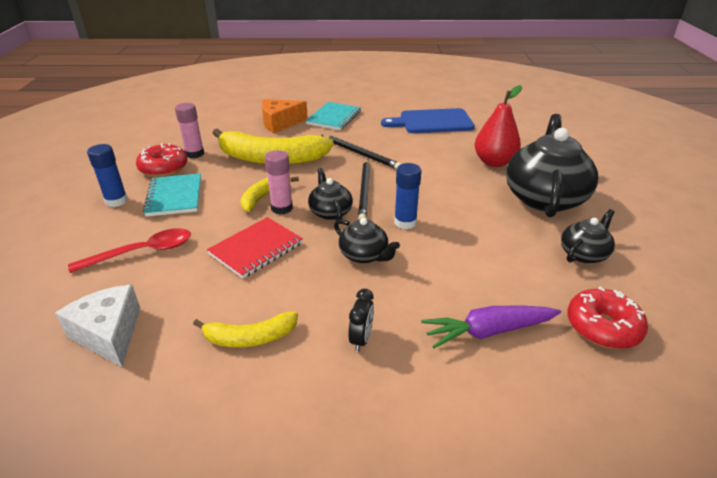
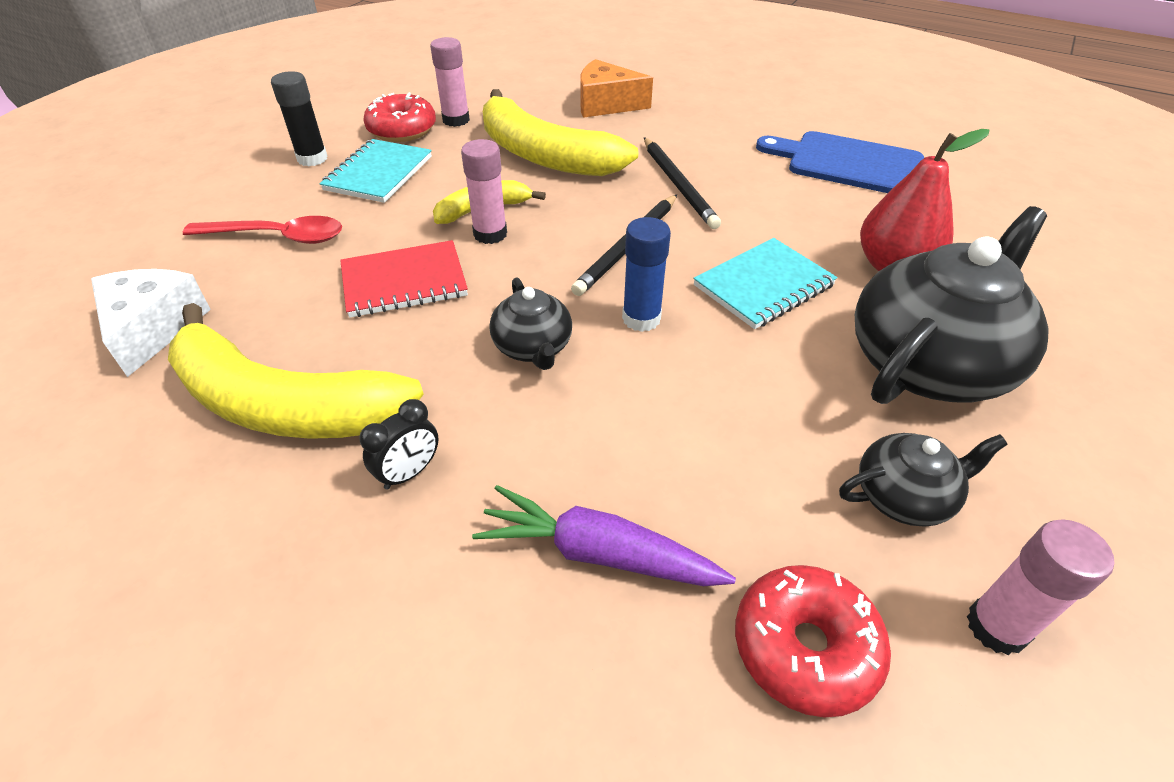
camera: 30 degrees right, 10 degrees up
blue glue stick [87,144,128,207] -> black glue stick [271,71,327,166]
yellow banana [193,311,298,347] -> yellow banana [168,303,424,439], size x1.94
turquoise notebook [305,102,361,130] -> turquoise notebook moved to [693,238,837,329]
black teapot [308,168,353,221] -> none
none -> pink glue stick [967,519,1114,655]

